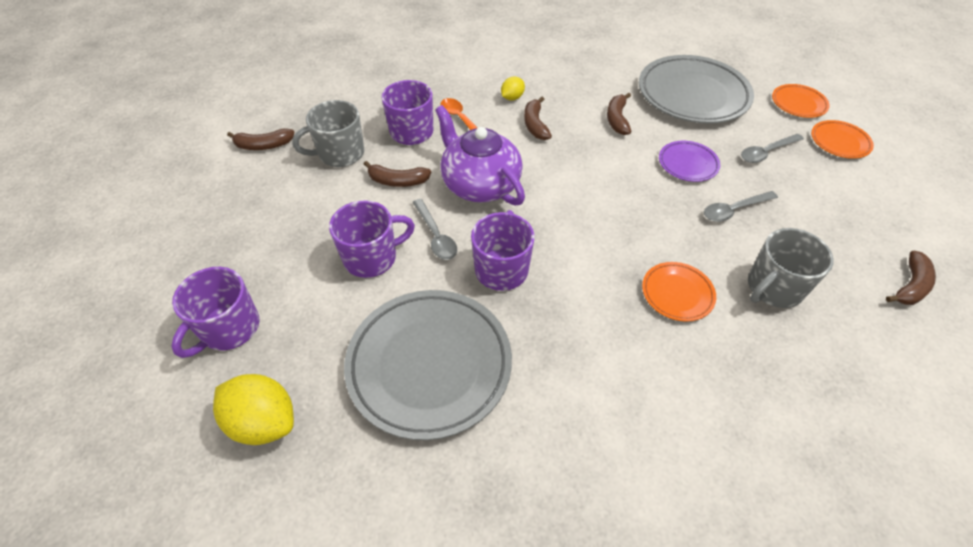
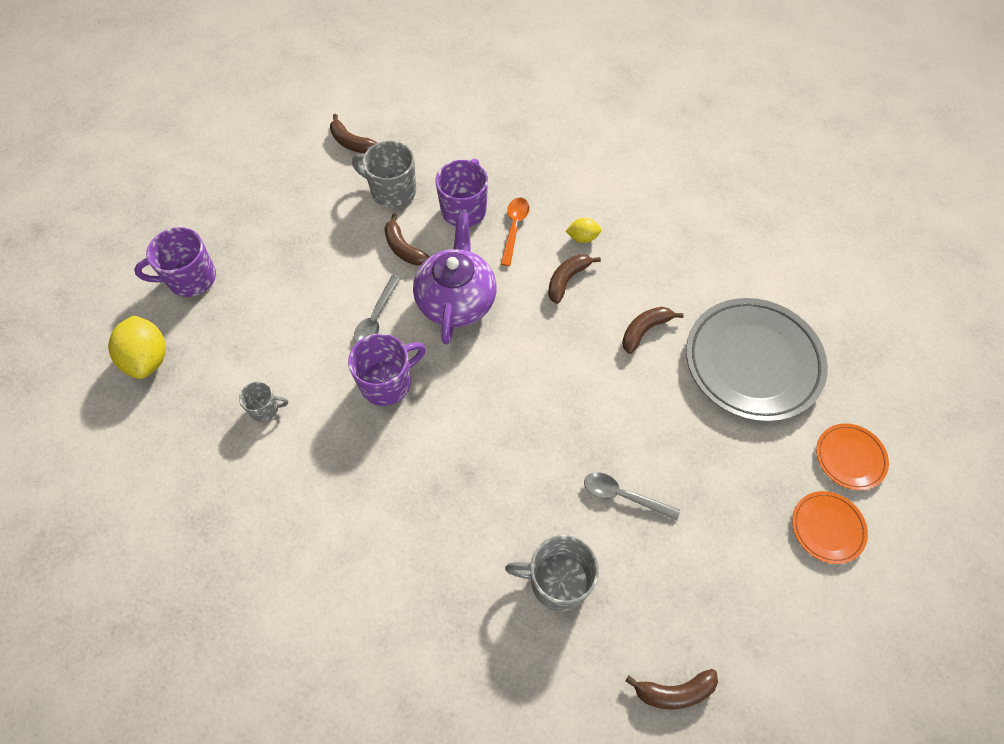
camera: 45 degrees right, 10 degrees up
purple mug [329,200,415,278] -> none
grey plate [344,290,512,440] -> grey mug [239,382,288,422]
orange plate [642,262,716,322] -> none
purple plate [659,141,720,182] -> none
grey spoon [741,134,804,163] -> none

